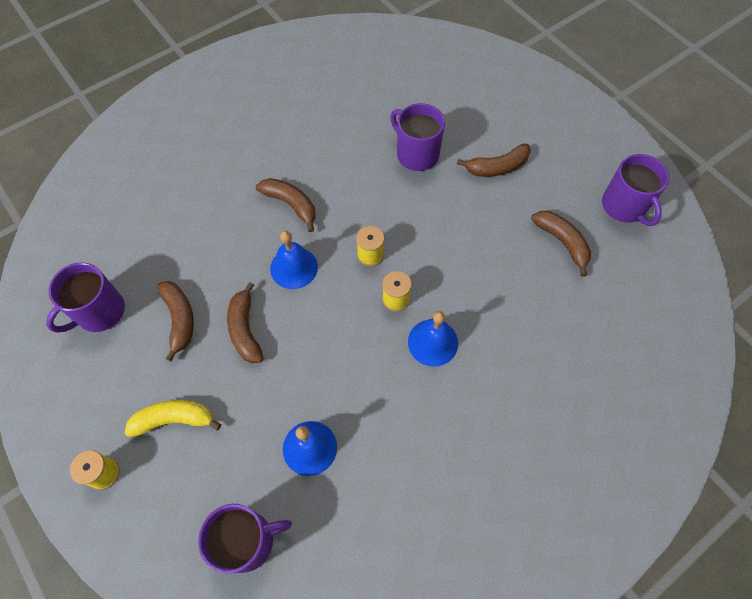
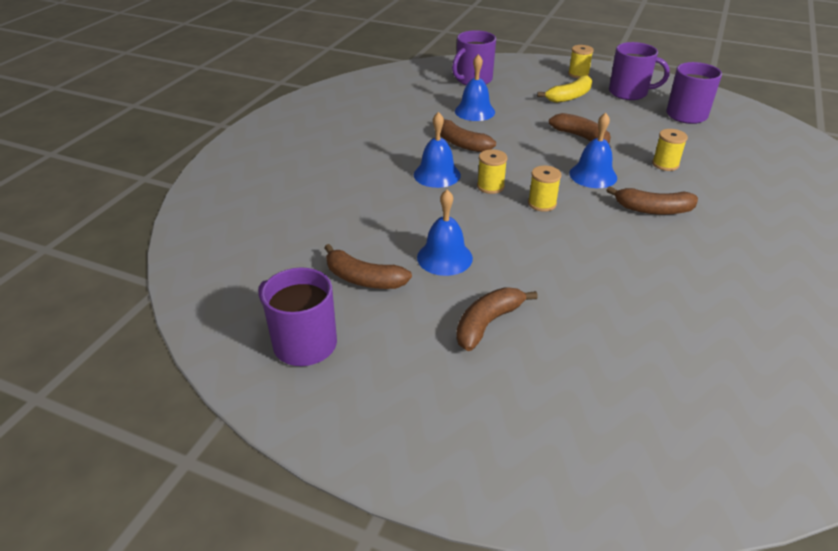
camera: 150 degrees right, 25 degrees down
brown banana [158,281,194,362] -> brown banana moved to [441,117,496,152]
purple mug [390,103,445,171] -> purple mug moved to [609,42,670,100]
none -> blue bell [417,190,473,276]
none -> yellow spool [652,129,688,171]

